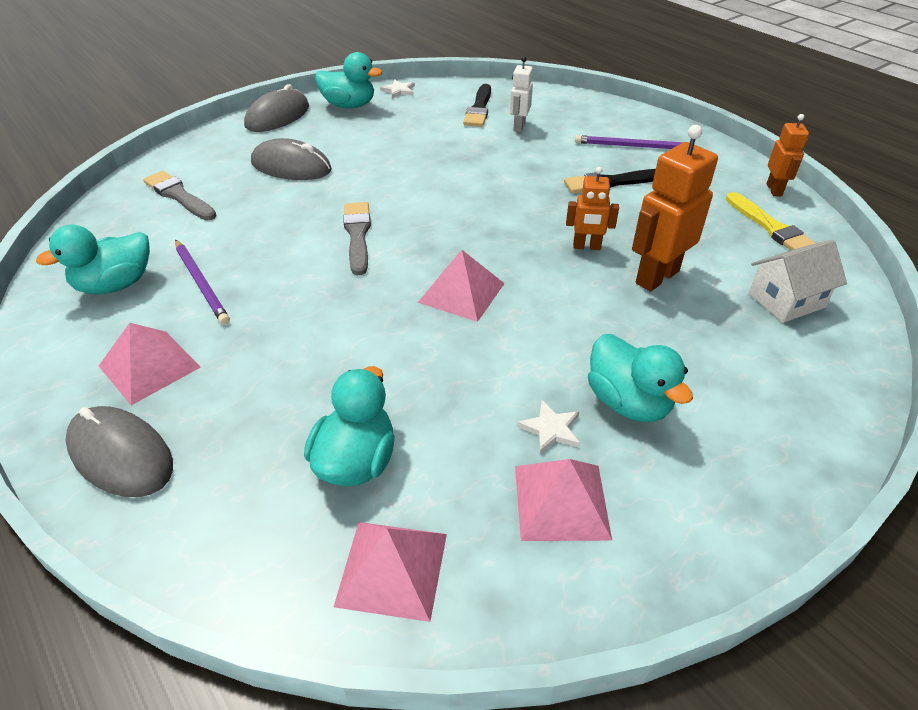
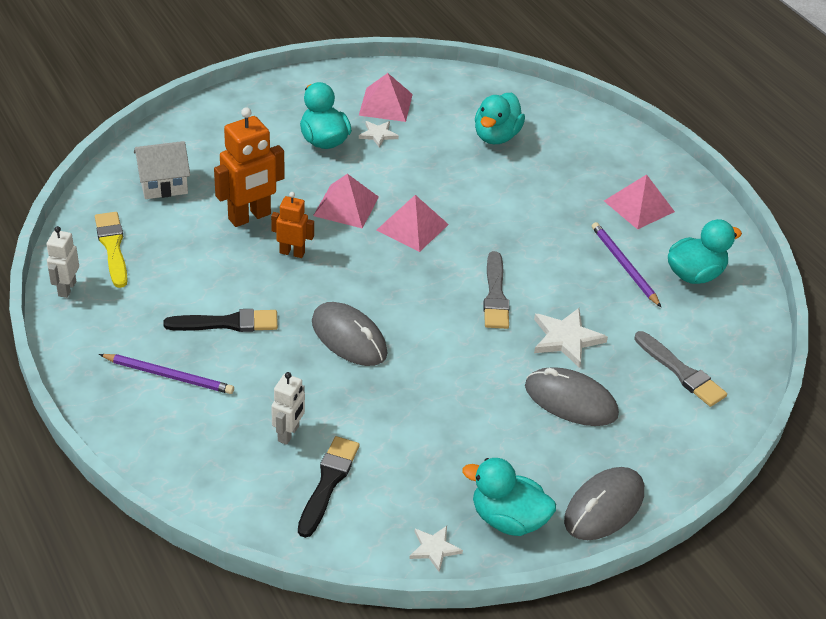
camera: 175 degrees left, 0 degrees up
grey mouse [65,406,173,497] -> grey mouse moved to [312,302,387,366]
pink pyramid [334,522,447,622] -> pink pyramid moved to [313,174,379,229]
orange robot [767,114,809,196] -> white robot [46,226,79,298]
none -> white star [534,308,608,368]

